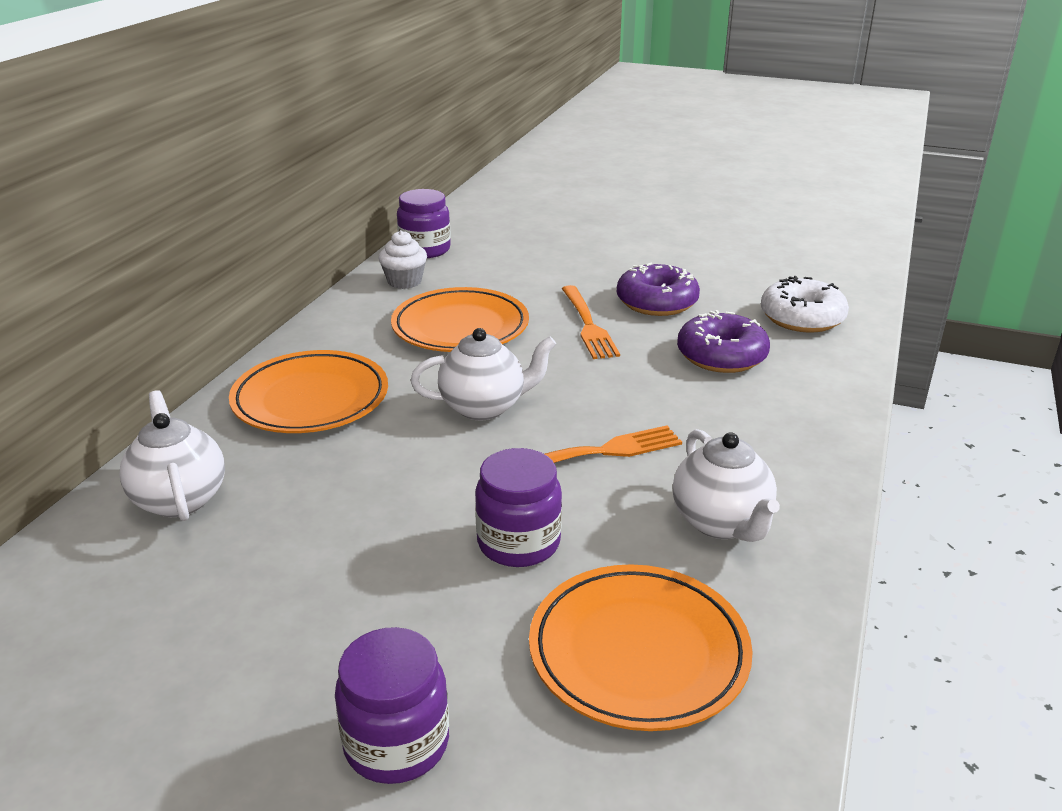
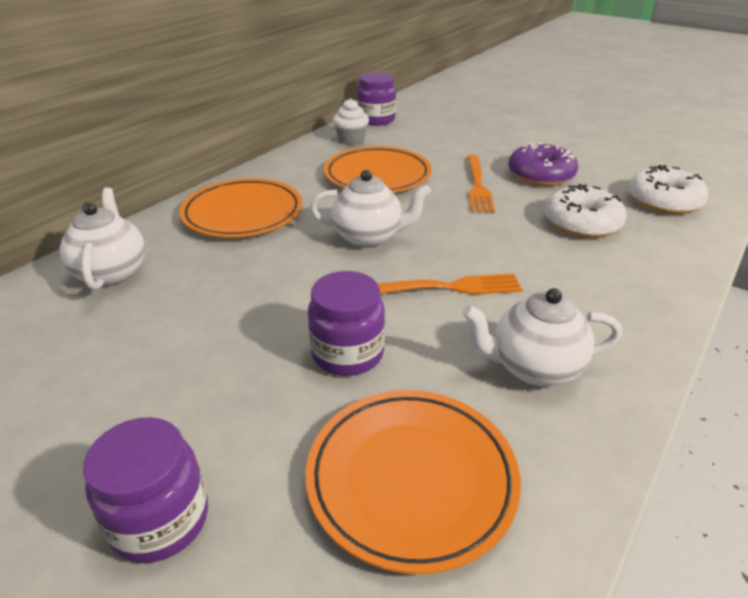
camera: 15 degrees right, 5 degrees up
white teapot [673,429,780,542] -> white teapot turned 90 degrees clockwise [462,288,622,386]
purple donut [677,310,770,373] -> white donut [545,184,627,238]

